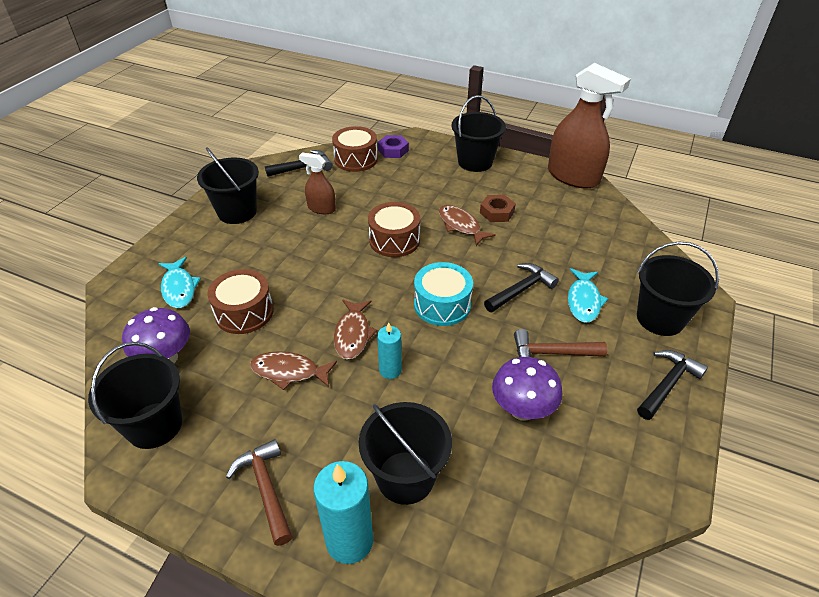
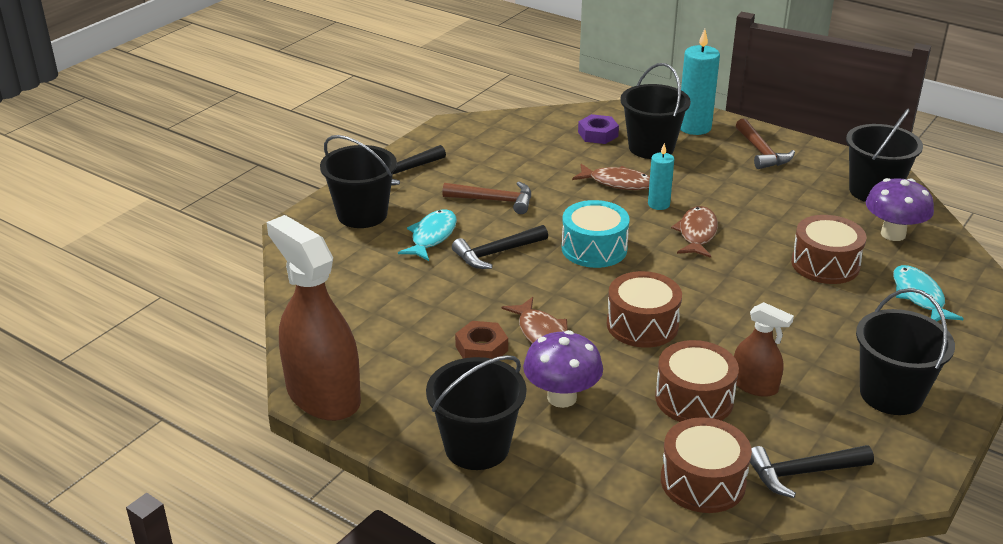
camera: 170 degrees left, 10 degrees down
brown fish [250,351,337,390] -> brown fish moved to [572,164,650,190]
purple nut [378,135,409,158] -> purple nut moved to [578,114,619,144]
purple mushroom [492,357,562,421] -> purple mushroom moved to [523,330,603,408]
none -> brown drum [655,340,739,422]

